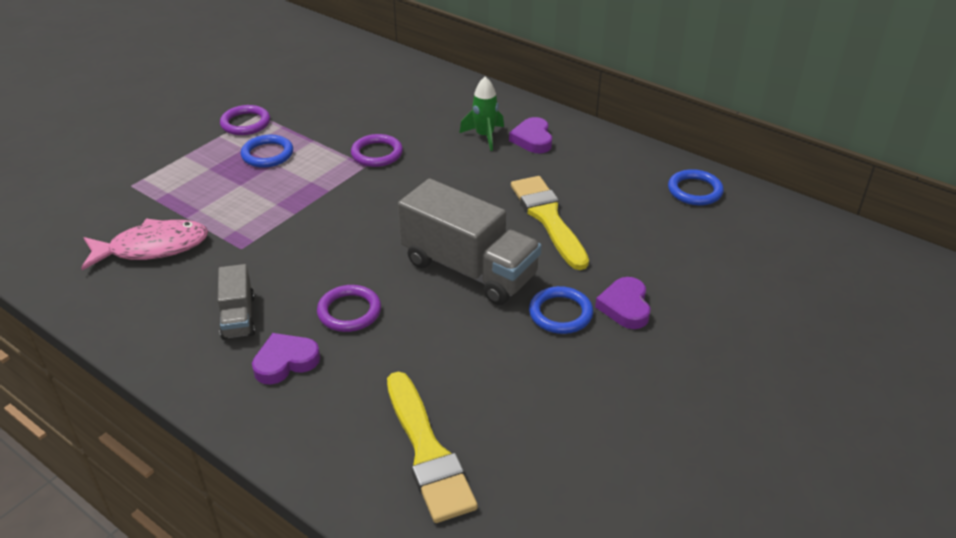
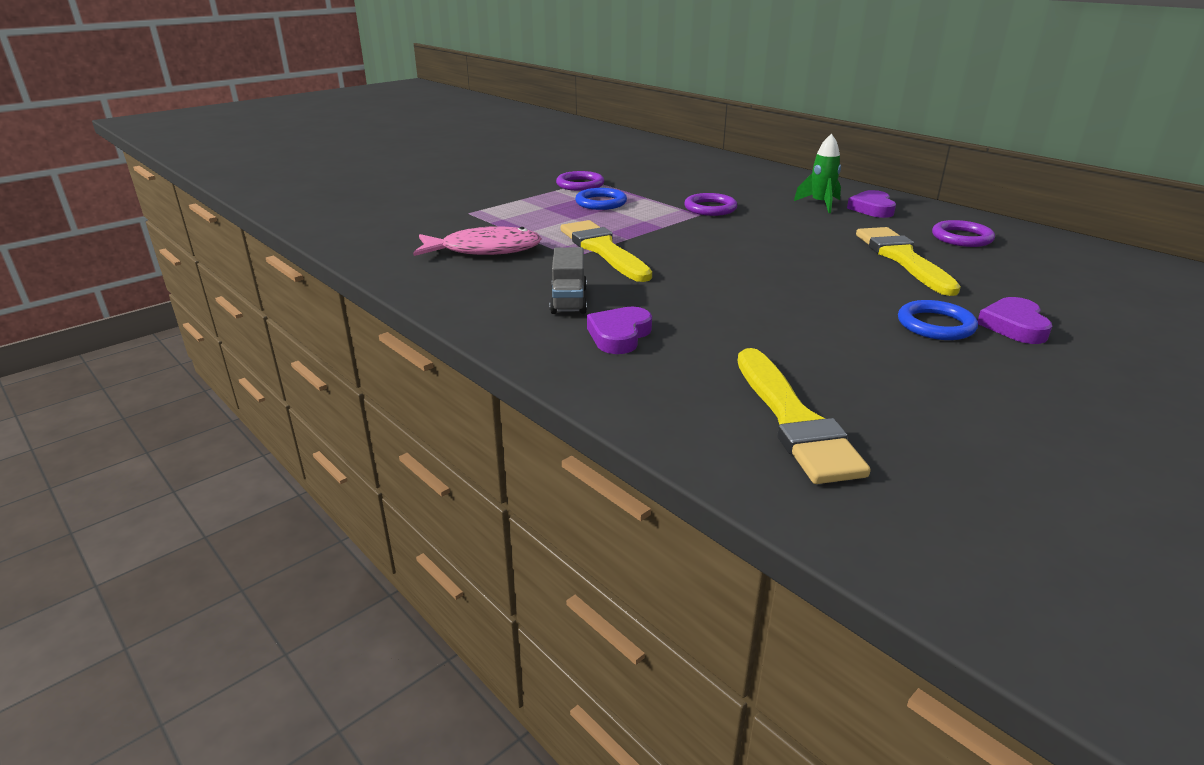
camera: 10 degrees right, 10 degrees down
purple heart [252,333,320,385] -> purple heart turned 45 degrees counterclockwise [587,307,652,354]
purple ring [317,285,381,332] -> purple ring moved to [932,220,995,247]
grey truck [398,178,542,305] -> none
blue ring [668,169,724,205] -> none
none -> yellow brush [561,220,652,282]

